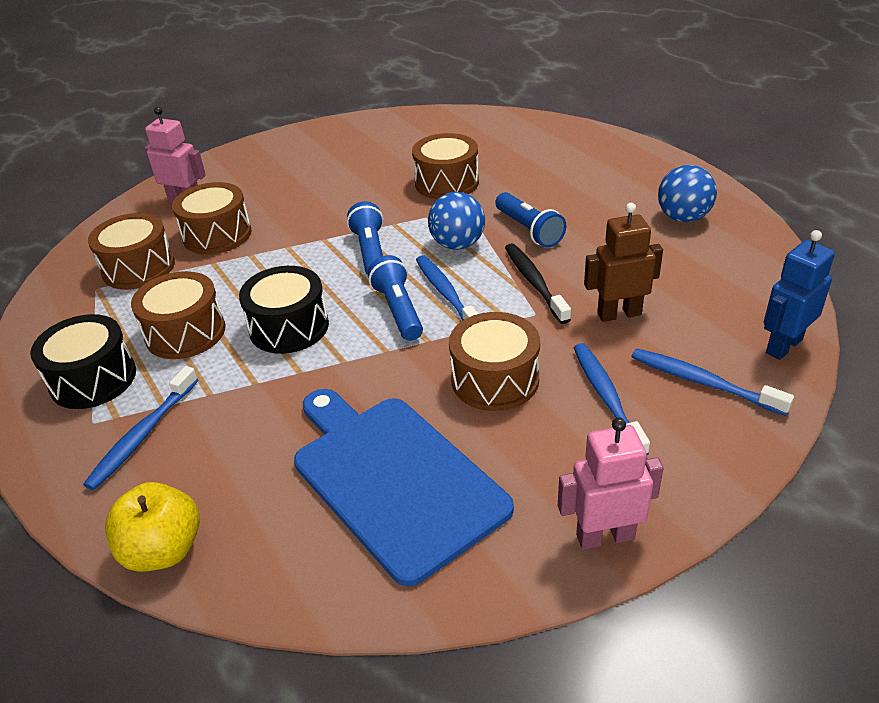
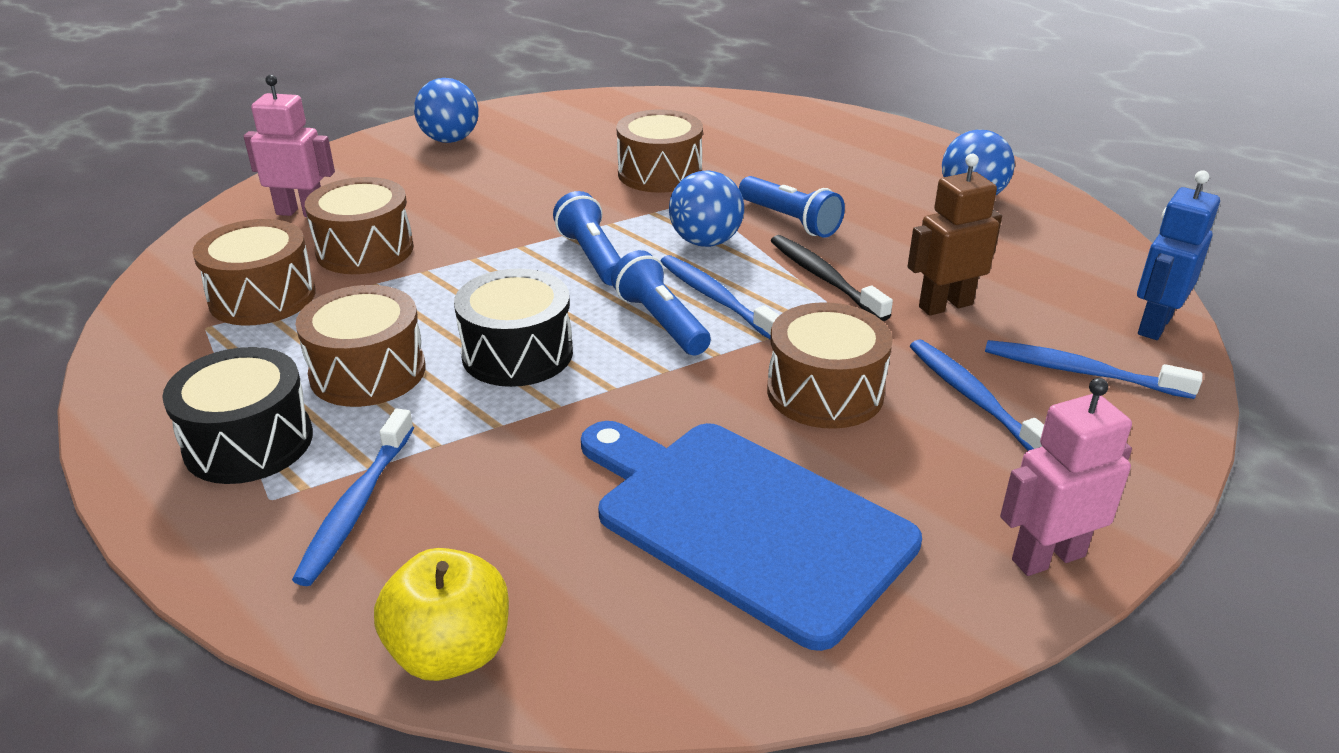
camera: 15 degrees left, 5 degrees down
none -> blue ball [414,78,479,143]

